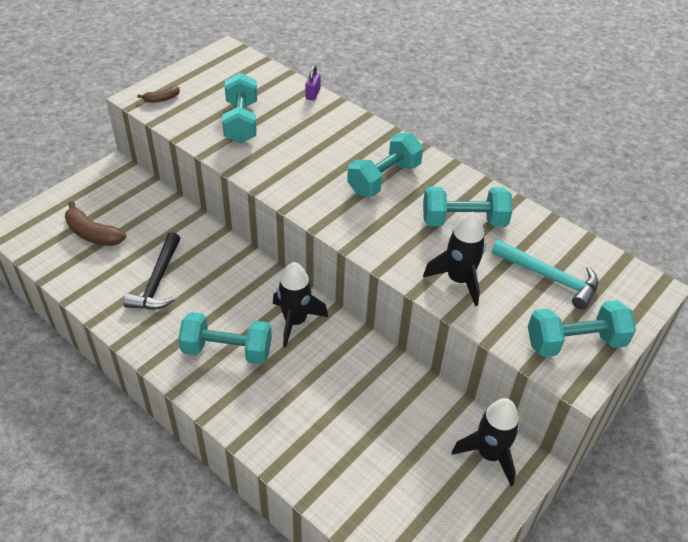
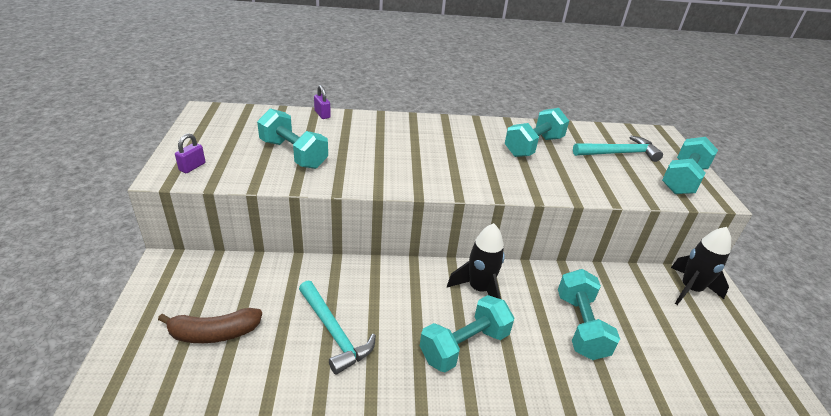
camera: 45 degrees left, 10 degrees down
black hammer [123,232,180,310] -> turquoise hammer [299,281,376,375]
brown banana [137,86,180,103] -> purple padlock [175,134,205,173]
turquoise dumbbell [347,133,423,197] -> turquoise dumbbell moved to [558,269,620,360]
black rocket [423,212,486,306] -> none

